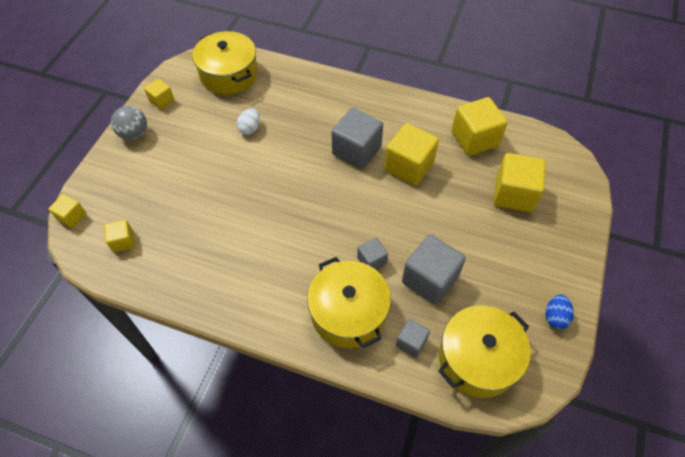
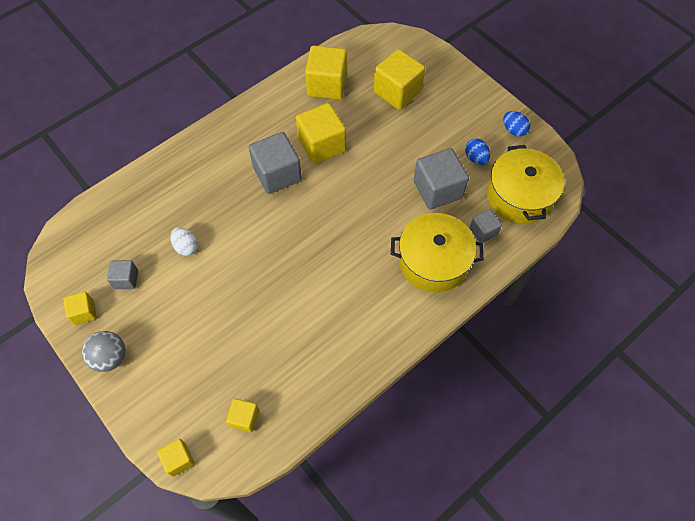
camera: 60 degrees left, 5 degrees up
yellow pot [192,31,258,95] -> none
grey cube [357,238,388,270] -> grey cube moved to [107,260,138,289]
none -> blue egg [465,139,490,165]

